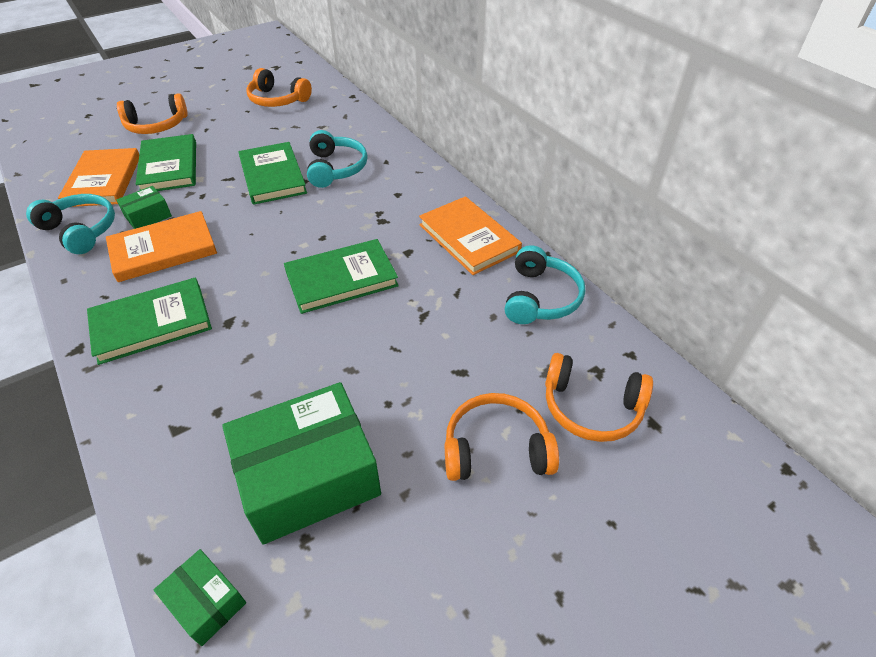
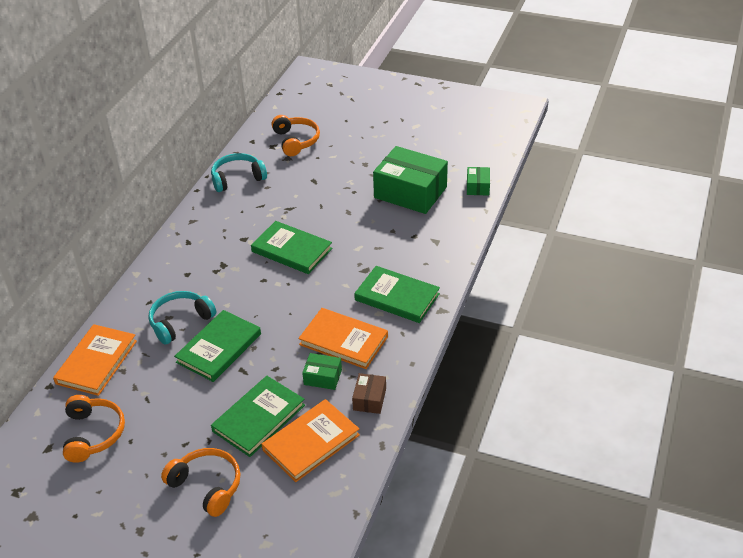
camera: 125 degrees left, 5 degrees down
turquoise headphones [26,194,115,254] -> brown box [352,373,386,414]
orange book [419,196,522,275] -> orange book moved to [53,324,137,396]
orange headphones [445,393,559,481] -> none

